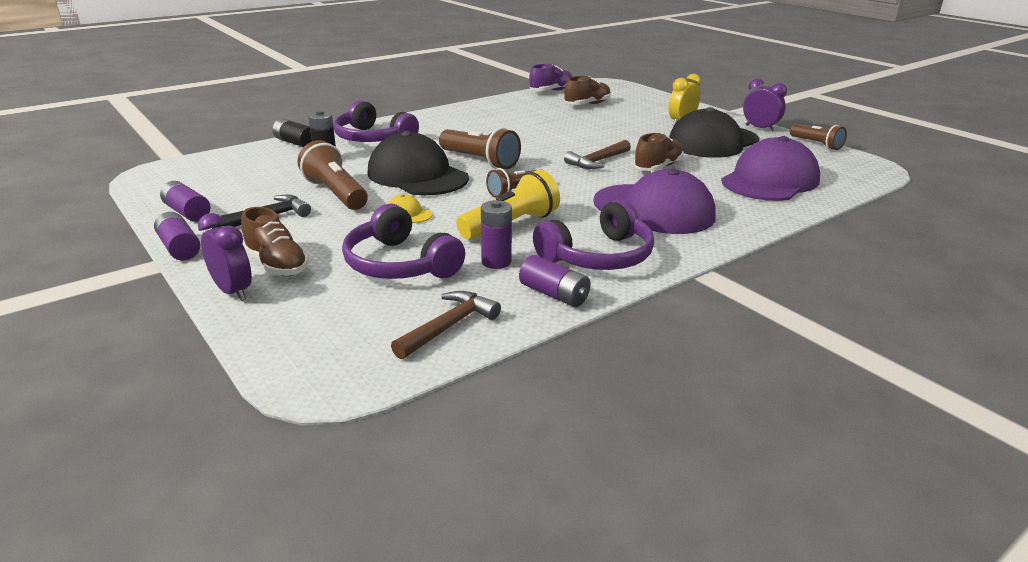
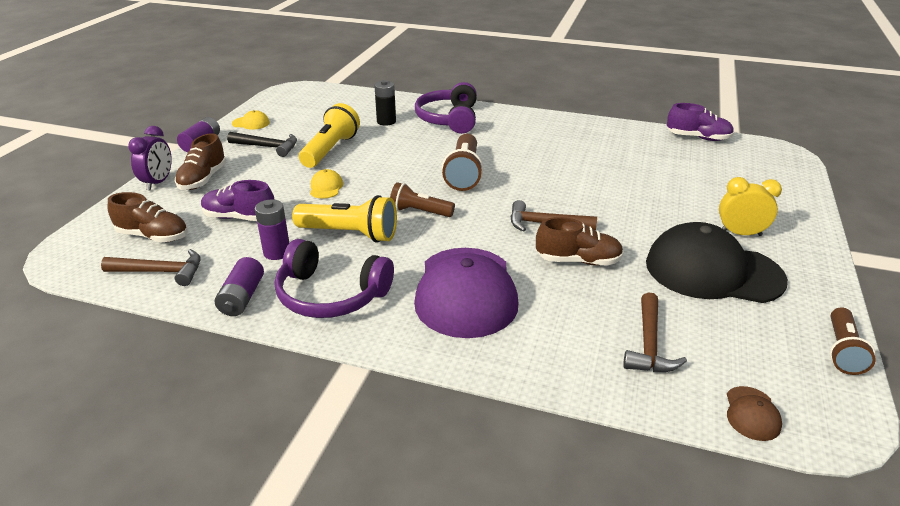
camera: 55 degrees right, 5 degrees up
purple battery [160,181,210,222] -> yellow cap [232,110,270,130]
black battery [272,119,312,147] -> none
brown flashlight [298,140,368,210] -> yellow flashlight [299,103,360,168]
purple headphones [342,204,465,279] -> purple shoe [201,180,275,221]
black cap [367,131,469,195] -> none
brown shoe [564,76,611,105] -> brown shoe moved to [108,192,188,242]
purple cap [721,136,820,201] -> brown hammer [623,292,687,372]
purple clock [743,78,787,132] -> none
none -> brown cap [727,386,782,441]

